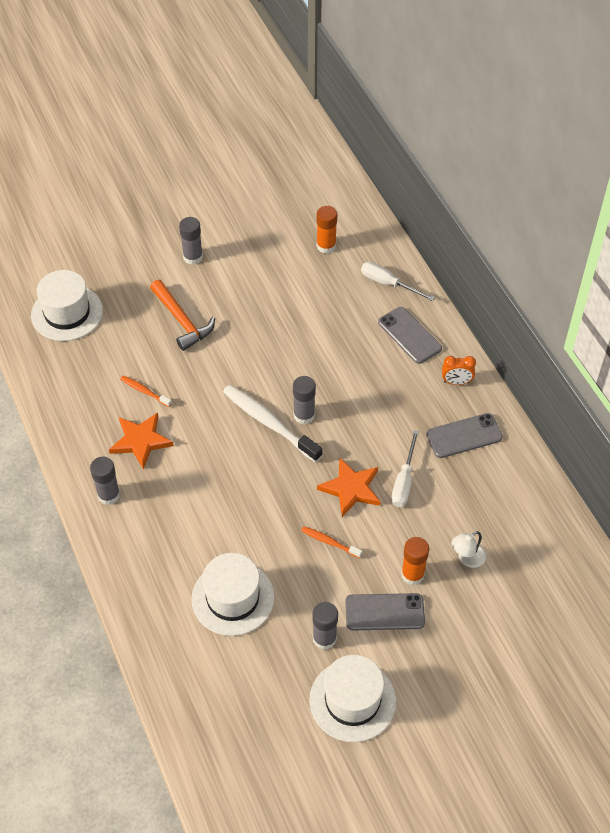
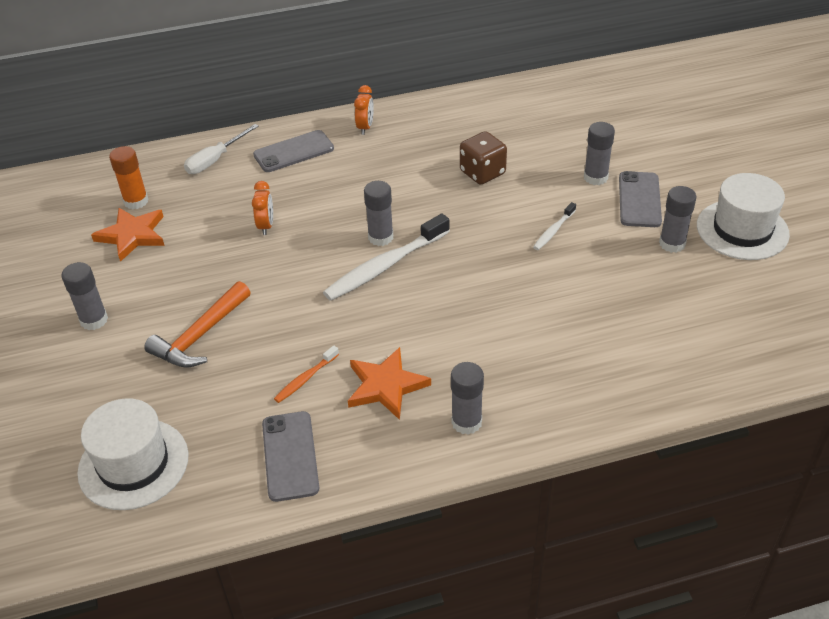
camera: 80 degrees left, 10 degrees down
orange hammer [150,280,215,351] -> orange hammer turned 150 degrees clockwise [144,281,251,368]
white hat [191,553,274,636] -> none
orange toothbrush [301,526,362,558] -> white toothbrush [533,202,576,250]
orange star [317,458,381,517] -> orange star moved to [91,208,165,262]
white screwdriver [391,430,419,507] -> brown dice [460,131,507,185]
orange glue stick [401,537,429,585] -> grey glue stick [584,122,615,185]
grey phone [426,413,503,458] -> grey phone moved to [262,411,319,502]
white lamp [451,531,486,568] -> none
none -> orange clock [252,181,273,235]

